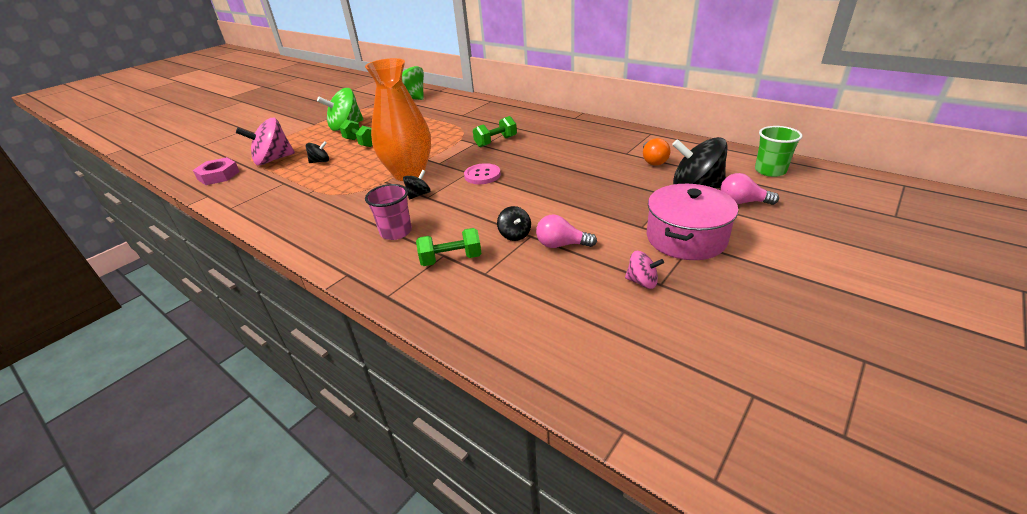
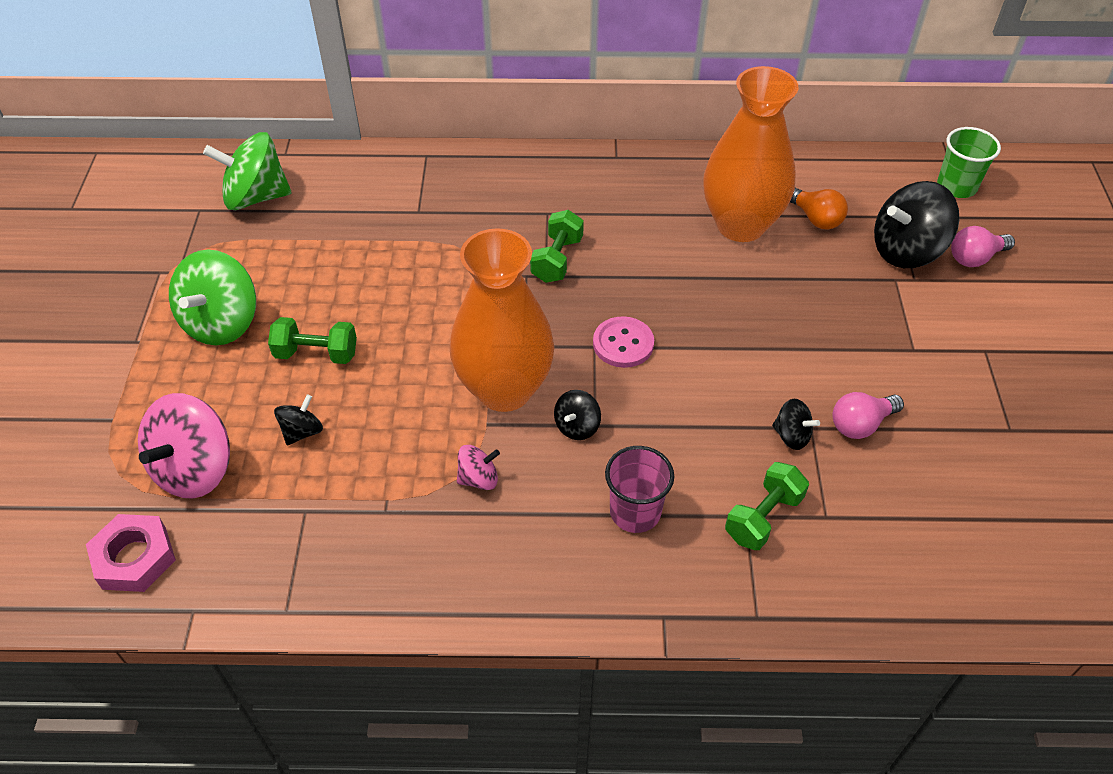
camera: 40 degrees left, 15 degrees up
black spinning top [403,170,431,200] -> black spinning top turned 150 degrees counterclockwise [554,390,601,440]
pink spinning top [625,251,664,289] -> pink spinning top moved to [457,445,500,490]
pink pot [647,184,738,260] -> none
none -> orange vase [703,66,798,242]

